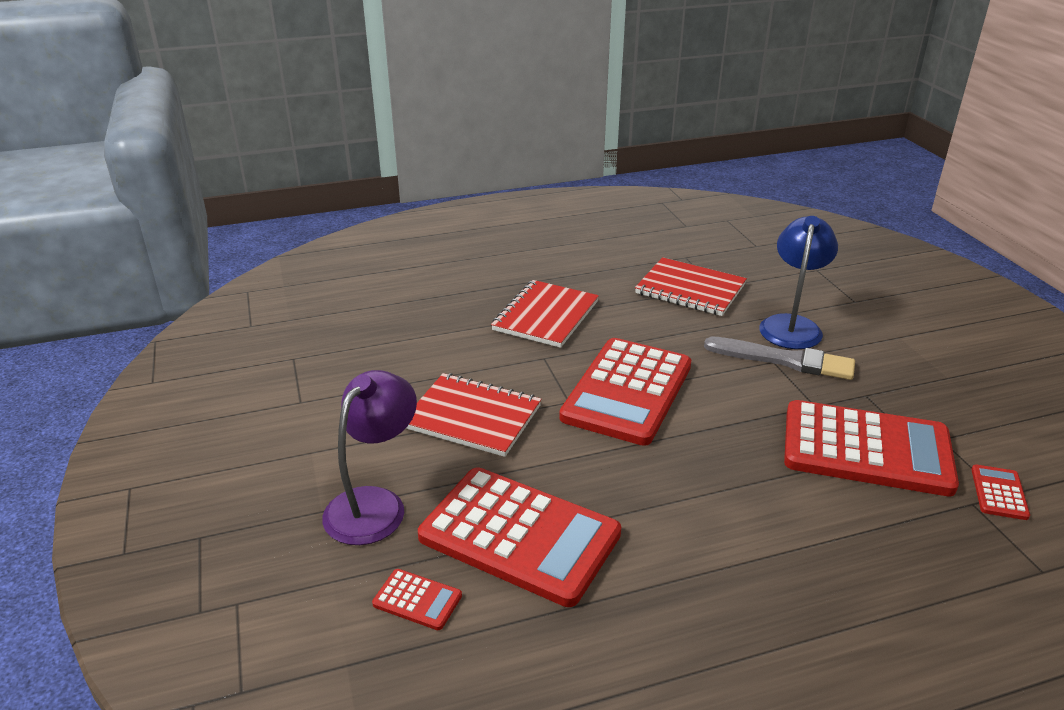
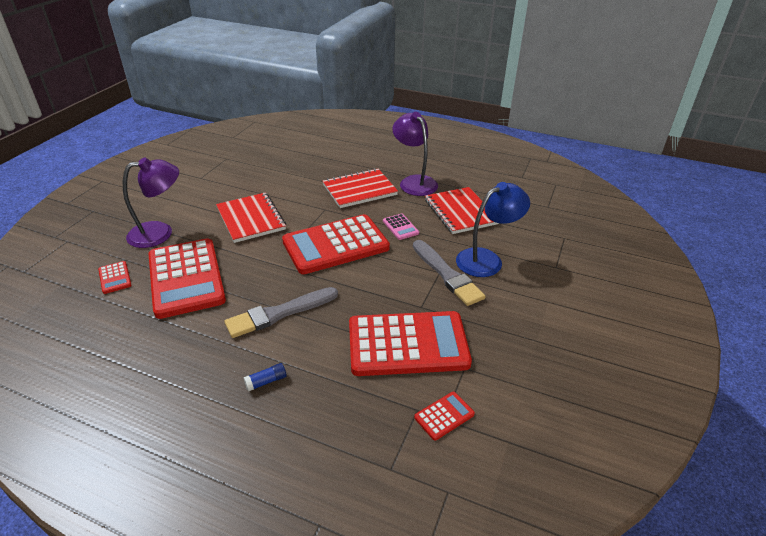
camera: 40 degrees right, 5 degrees up
red calculator [784,400,959,497] -> red calculator turned 60 degrees counterclockwise [349,311,472,376]
none -> grey brush [224,287,338,338]
none -> blue glue stick [243,363,287,391]
none -> pink calculator [383,214,419,240]
none -> purple lamp [392,112,438,196]

